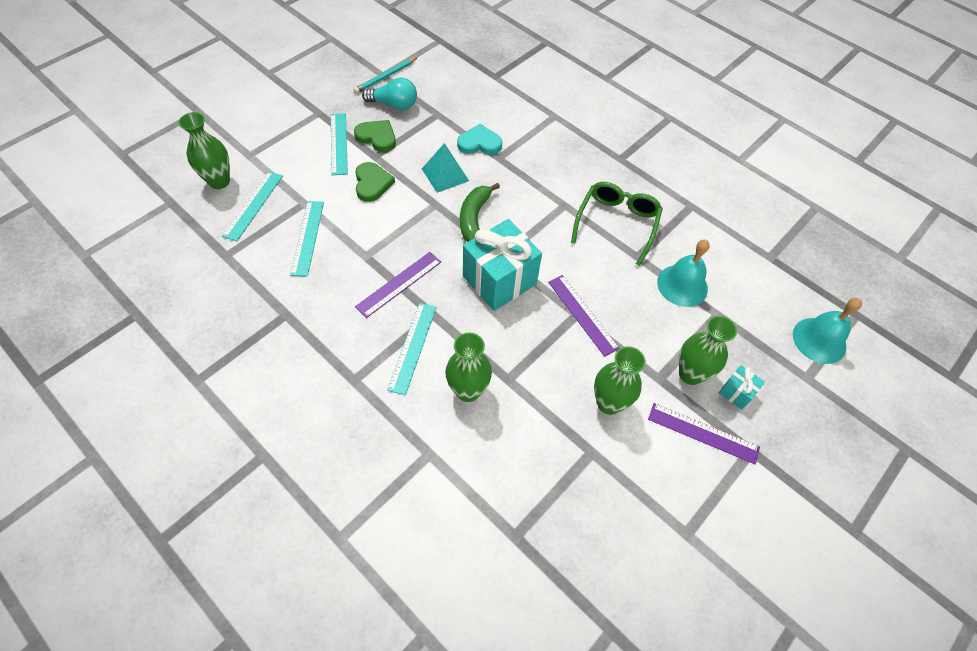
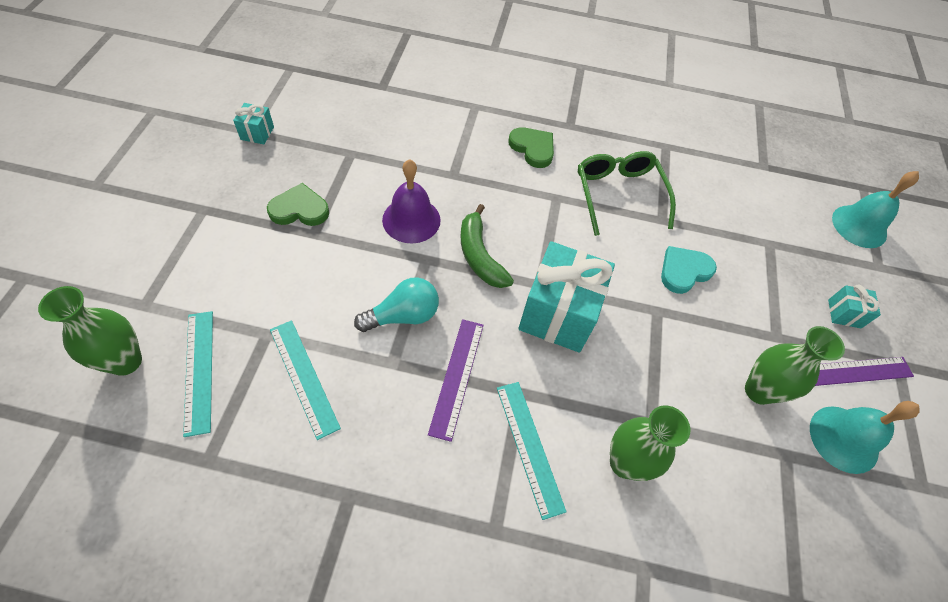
camera: 35 degrees left, 0 degrees up
turquoise ruler [331,113,348,175] -> none
turquoise pencil [354,58,417,93] -> turquoise gift [233,103,274,144]
green heart [355,162,395,202] -> green heart moved to [508,127,554,168]
turquoise light bulb [362,78,417,110] -> turquoise light bulb moved to [354,277,439,332]
turquoise pyramid [422,143,469,193] -> purple bell [382,159,441,243]
turquoise heart [457,124,502,155] -> turquoise heart moved to [661,246,717,294]
purple ruler [548,275,619,357] -> none
turquoise bell [657,240,710,307] -> turquoise bell moved to [810,401,920,474]
green vase [679,316,737,385] -> none

